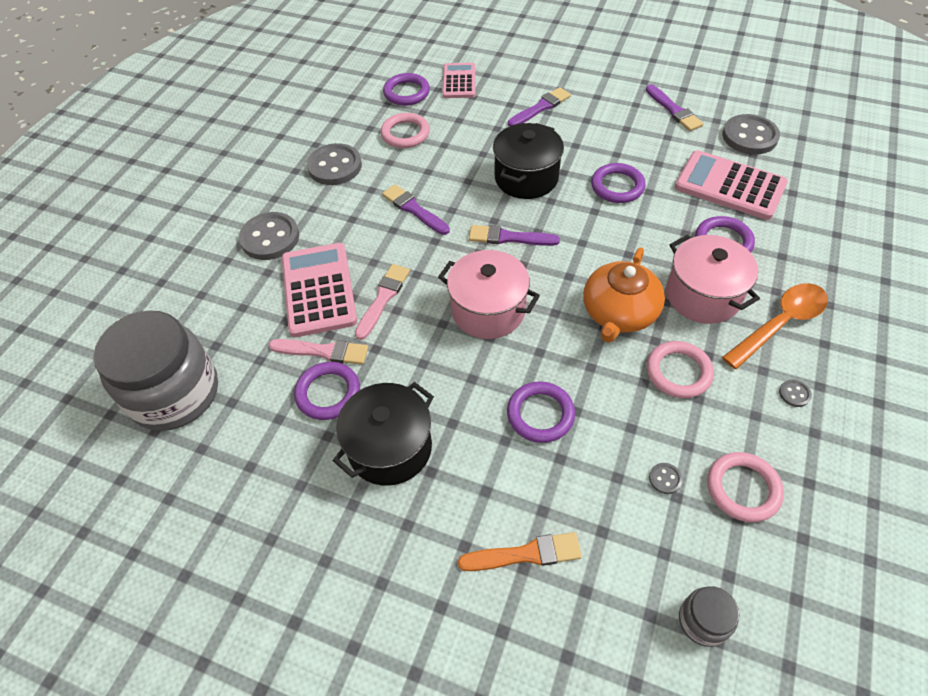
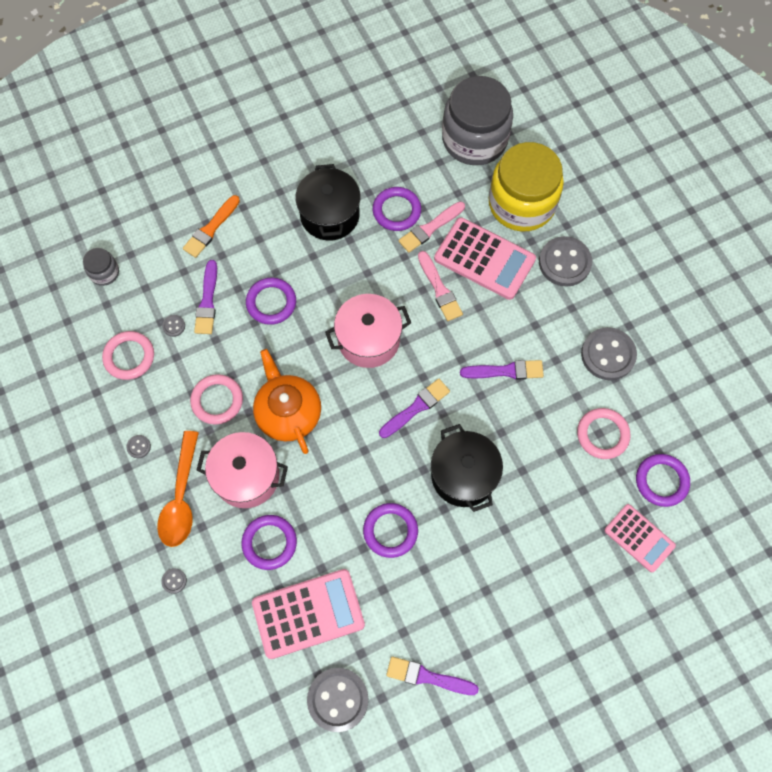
camera: 130 degrees right, 15 degrees up
purple brush [508,87,571,127] -> purple brush moved to [194,260,217,334]
none -> grey button [161,568,187,594]
none -> yellow jar [489,142,564,231]

